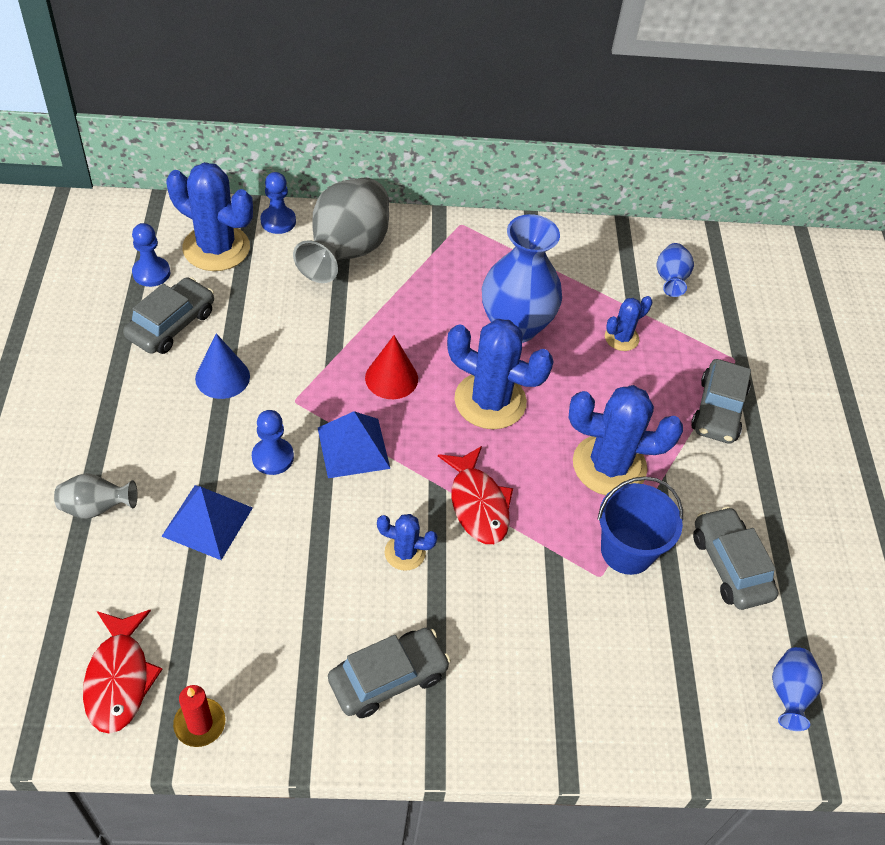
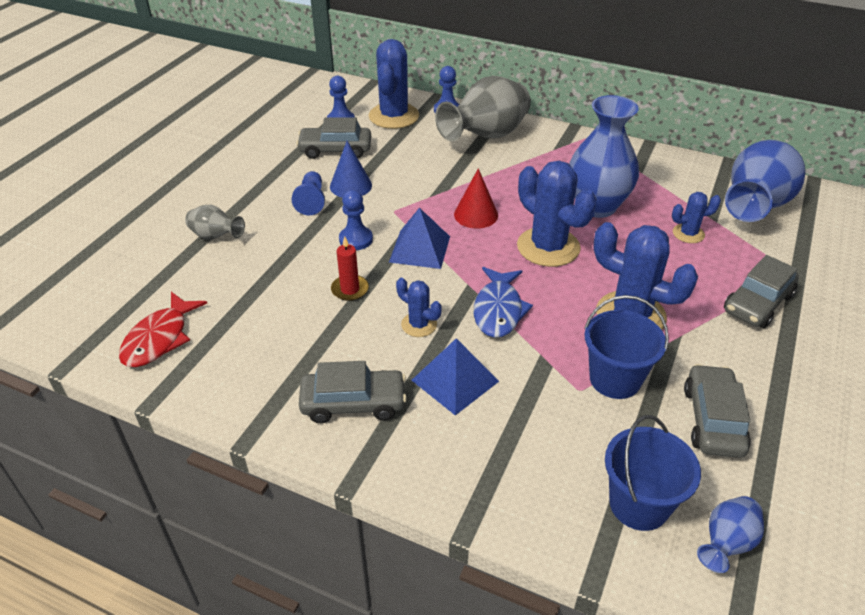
camera: 30 degrees right, 10 degrees down
grey car [123,277,214,354] -> grey car turned 150 degrees counterclockwise [296,117,371,159]
blue pyramid [162,485,253,560] -> blue pyramid moved to [411,338,499,415]
blue cactus [166,162,253,271] -> blue cactus turned 45 degrees clockwise [369,39,419,129]
red candle [173,685,225,747] -> red candle moved to [331,237,369,301]
red fish [438,446,513,544] -> blue fish [474,267,533,338]
blue vase [657,243,694,297] -> blue vase [725,140,806,222], size x2.04
none -> blue pawn [291,171,325,215]
none -> blue bucket [605,415,701,531]

